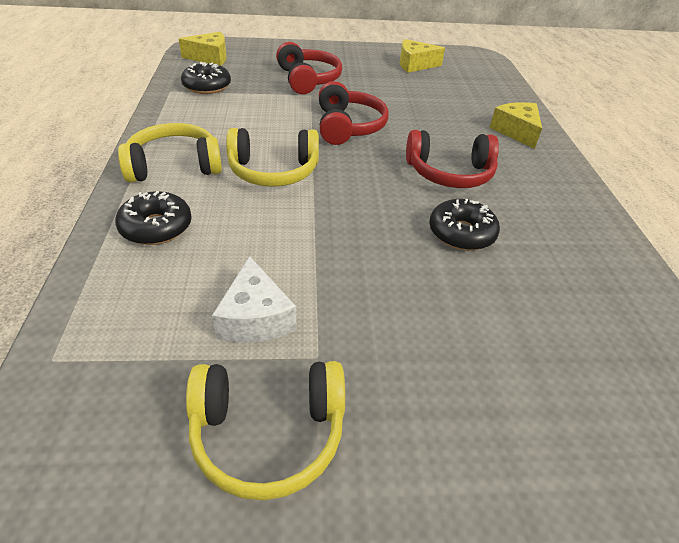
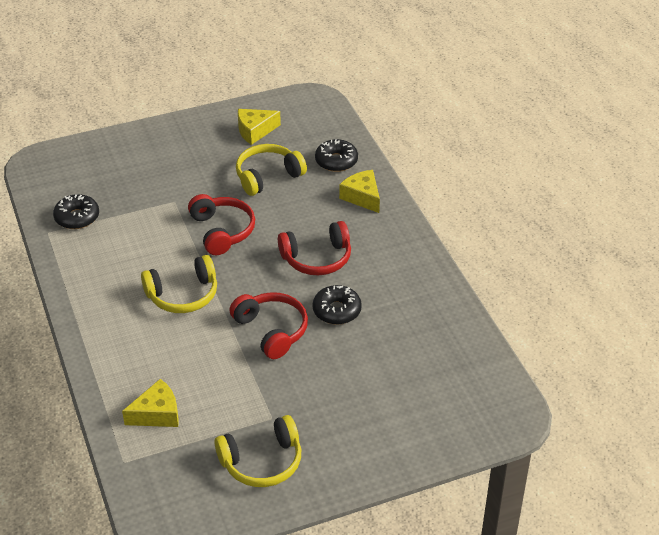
camera: 15 degrees left, 0 degrees up
black donut [115,191,192,245] -> black donut moved to [315,139,358,172]
yellow headphones [118,123,222,183] -> yellow headphones moved to [236,144,307,196]
yellow cheese [179,32,227,66] -> yellow cheese moved to [122,379,179,427]
white cheese [212,256,296,343] -> none
red headphones [276,42,342,94] -> red headphones moved to [229,292,308,359]

